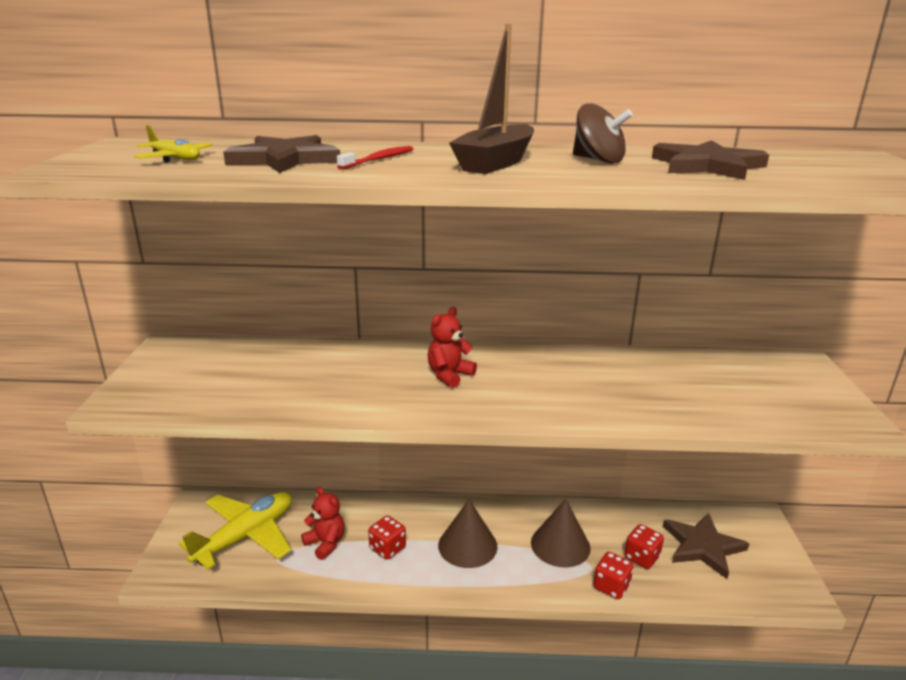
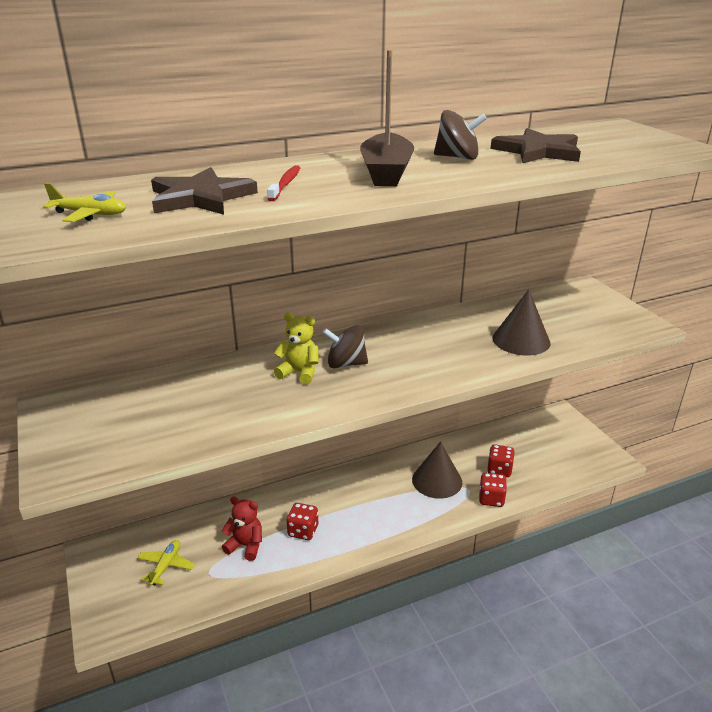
camera: 25 degrees left, 5 degrees up
yellow plane [179,492,292,569] -> yellow plane [137,540,195,586], size x0.49
red teddy bear [428,307,477,388] -> brown spinning top [323,325,368,368]
brown cone [438,500,498,568] -> brown cone moved to [492,290,550,355]
brown star [663,513,749,579] -> none
none -> yellow teddy bear [274,312,319,384]

